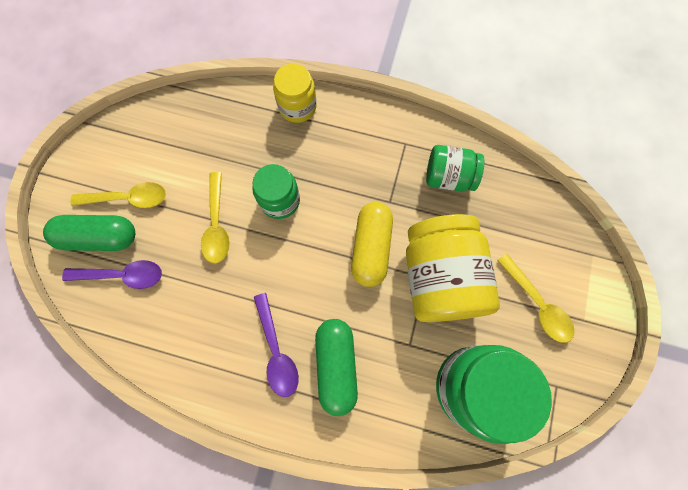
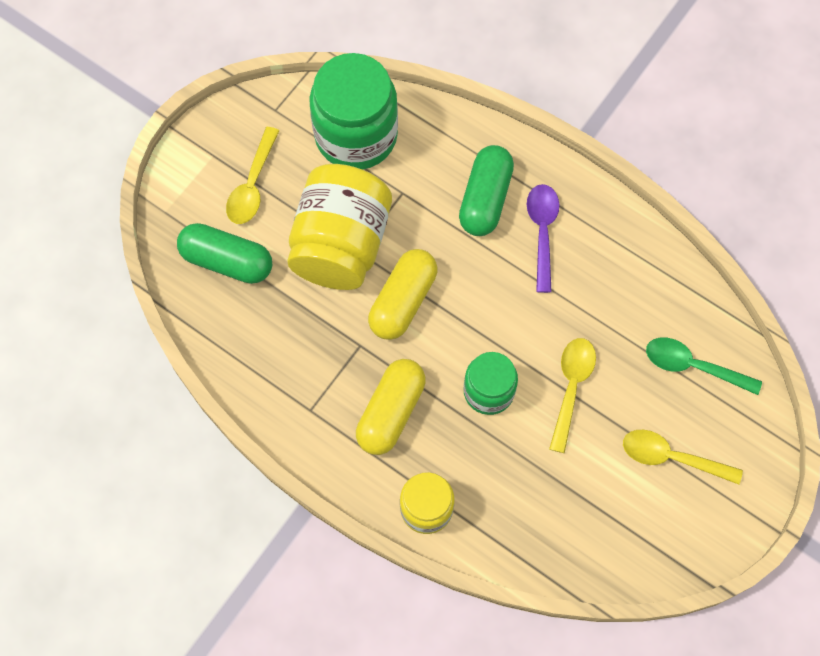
camera: 160 degrees left, 5 degrees down
green capsule [43,215,135,251] -> green capsule moved to [177,223,272,284]
purple spoon [62,260,162,289] -> green spoon [646,337,762,395]
green jar [426,145,484,192] -> none
yellow spoon [497,254,575,343] -> yellow spoon turned 150 degrees counterclockwise [226,127,279,224]
none -> yellow capsule [356,359,426,455]

